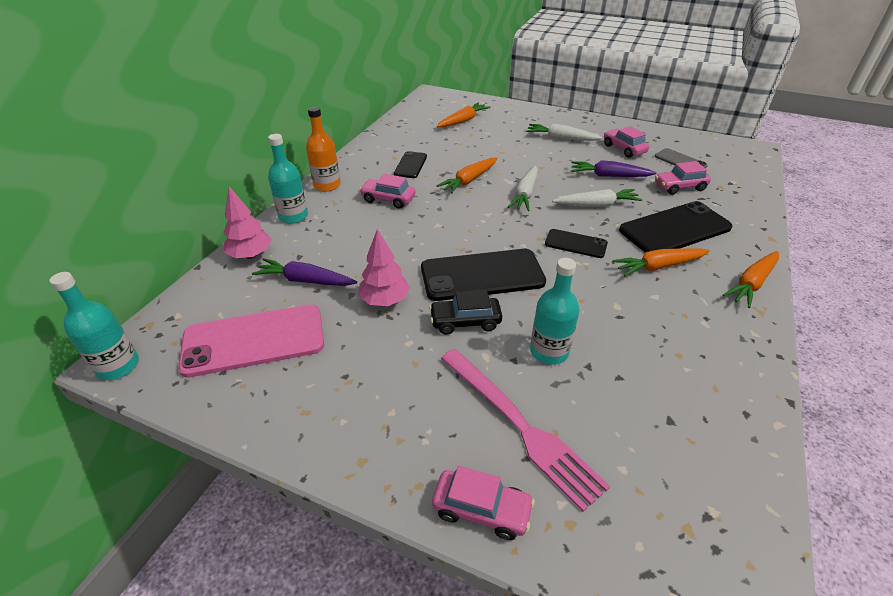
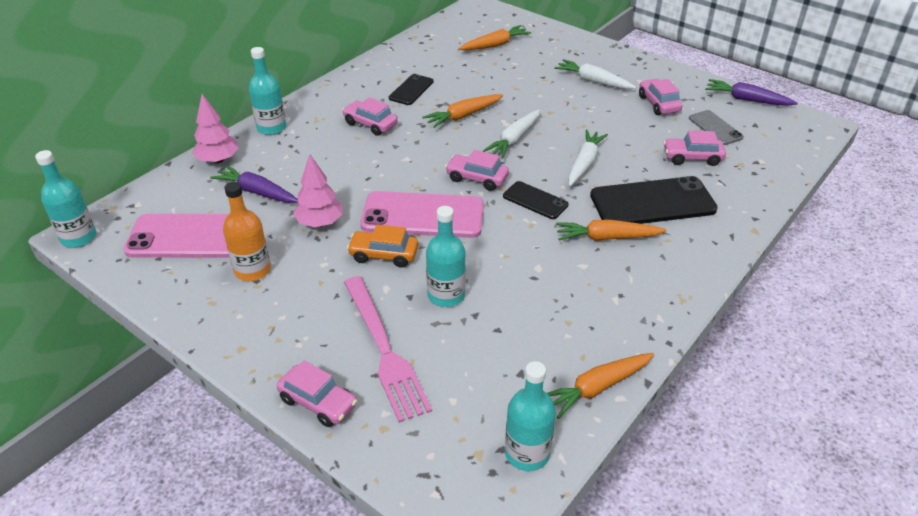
camera: 15 degrees right, 0 degrees up
orange bottle [306,107,341,192] -> orange bottle moved to [223,182,271,281]
black phone [421,249,546,301] -> pink phone [360,191,484,238]
black car [429,290,502,335] -> orange car [347,225,418,268]
white carrot [552,189,643,207] -> white carrot turned 75 degrees counterclockwise [568,129,608,186]
purple carrot [571,160,657,177] -> purple carrot moved to [705,79,798,106]
orange carrot [723,251,779,308] -> orange carrot moved to [547,353,654,419]
none -> pink car [445,150,509,191]
none -> turquoise bottle [505,361,556,471]

